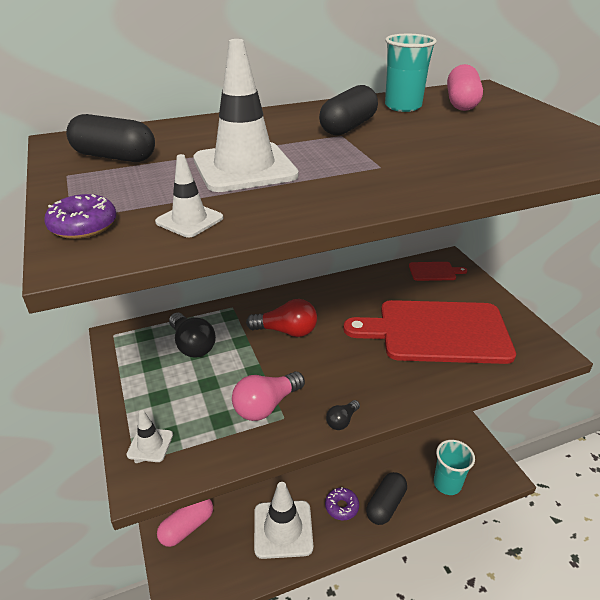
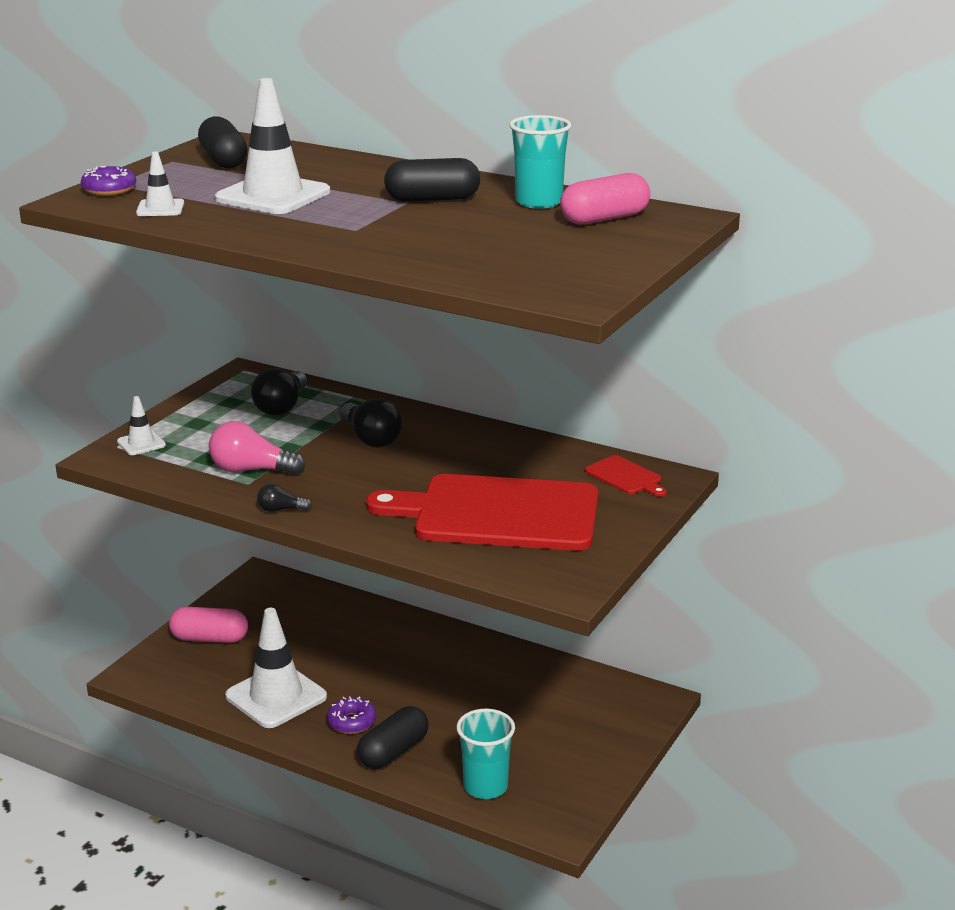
camera: 50 degrees right, 10 degrees down
red light bulb [246,299,317,337] -> black light bulb [340,398,403,448]
red cutting board [343,300,516,364] -> red cutting board turned 45 degrees counterclockwise [366,474,598,551]
black capsule [366,472,407,525] -> black capsule turned 45 degrees counterclockwise [357,706,429,769]

